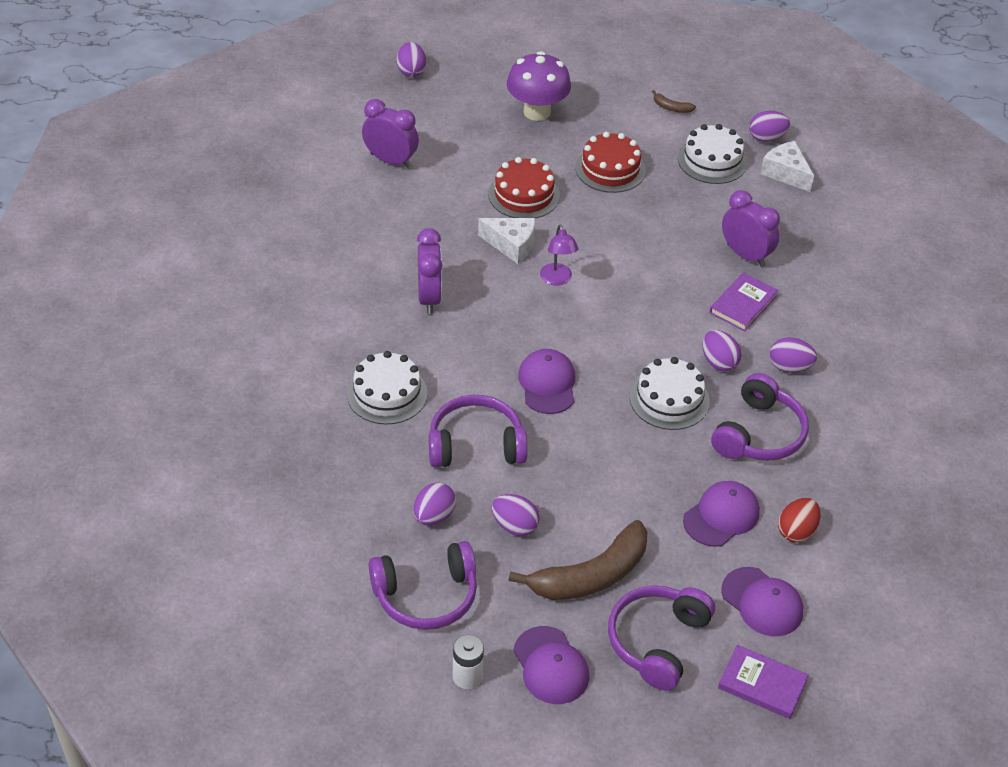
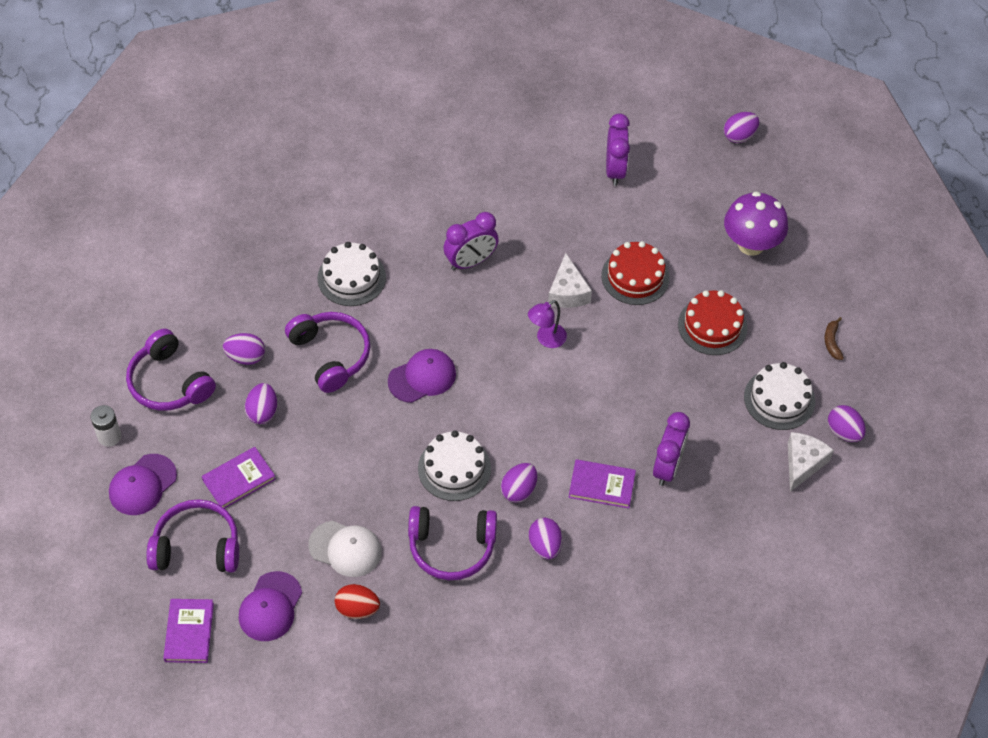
camera: 65 degrees right, 10 degrees up
brown banana [509,520,648,600] -> purple book [202,447,276,509]
purple cap [683,481,760,547] -> white cap [308,521,382,577]

